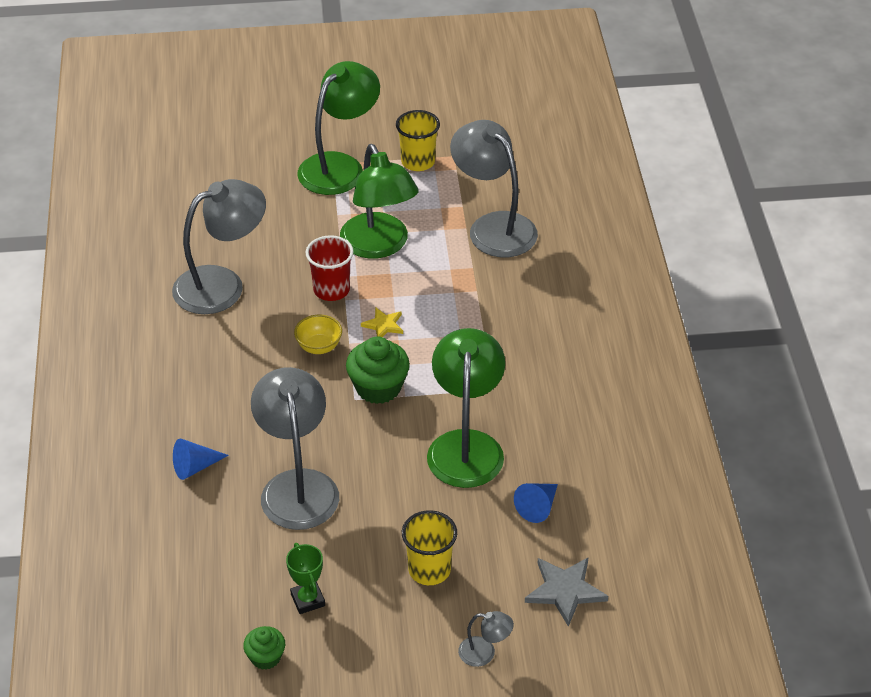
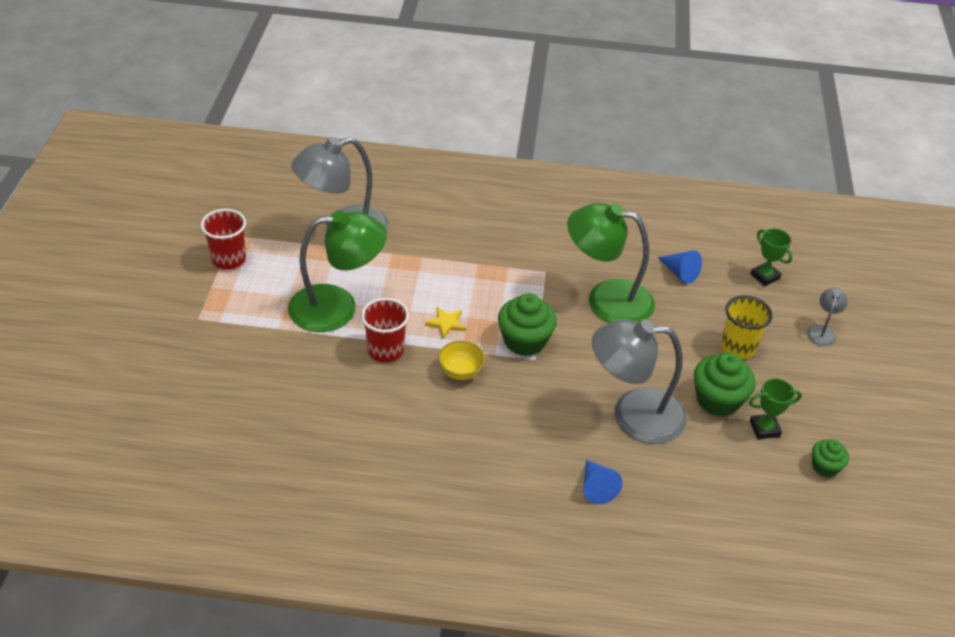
camera: 80 degrees left, 0 degrees up
grey lamp [172,179,266,314] -> none
green lamp [297,61,380,195] -> none
yellow cup [396,110,440,171] -> red cup [201,209,246,270]
grey star [525,558,608,627] -> green trophy [750,229,792,286]
none -> green cupcake [694,352,755,417]

